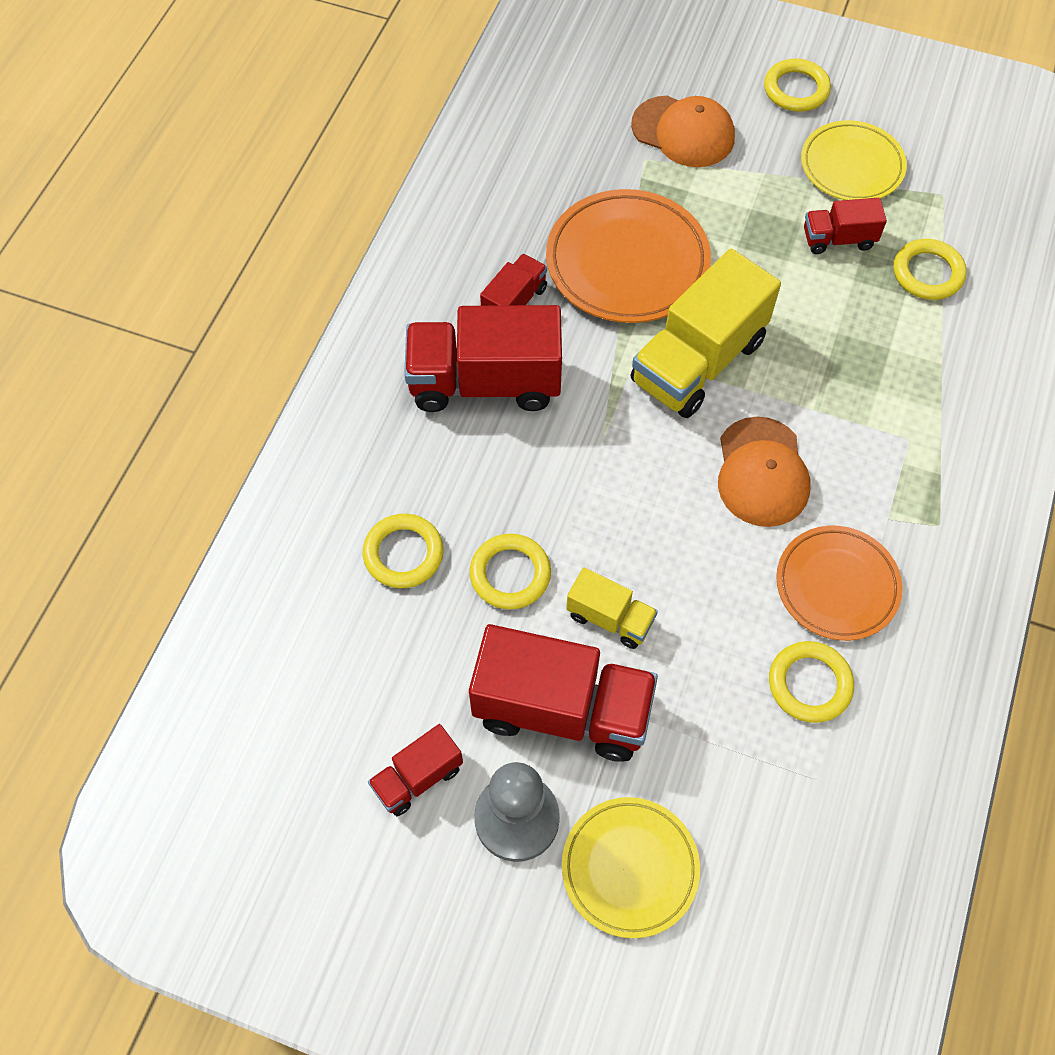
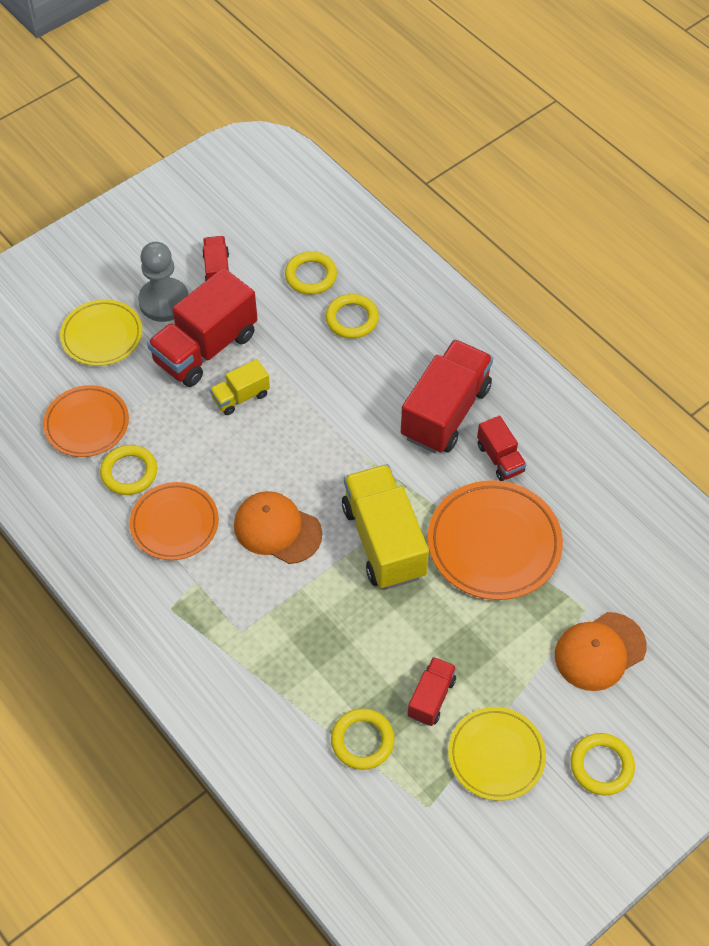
camera: 120 degrees right, 5 degrees down
yellow ring [469,534,551,610] -> yellow ring moved to [285,251,337,295]
none -> orange plate [43,385,129,457]

